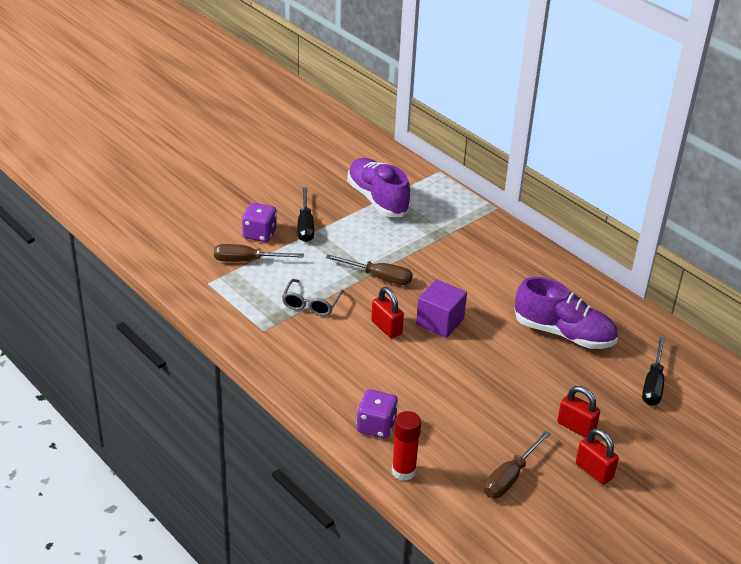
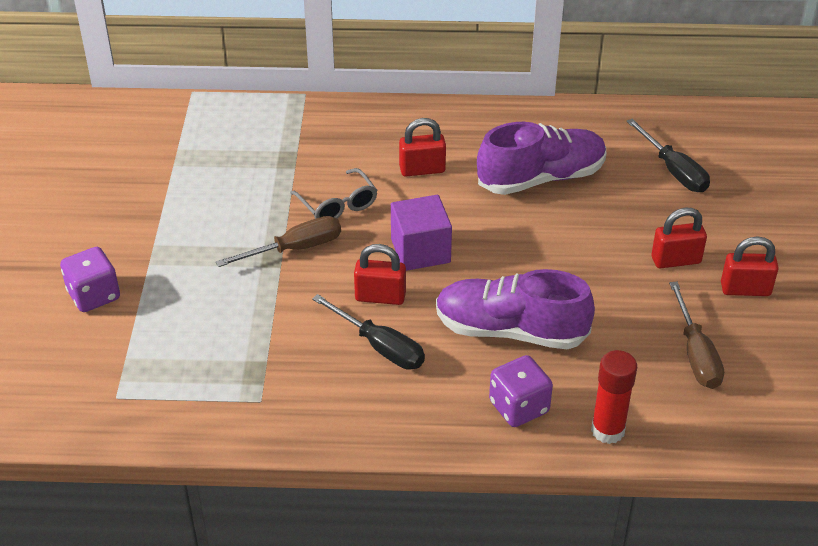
camera: 45 degrees left, 5 degrees up
brown screwdriver [214,244,304,262] -> none
grey glasses [282,279,344,316] -> grey glasses moved to [290,168,377,219]
black screwdriver [298,187,314,242] -> black screwdriver moved to [312,294,425,370]
purple shoe [347,158,411,217] -> purple shoe moved to [436,269,595,349]
none -> red padlock [399,118,446,176]

